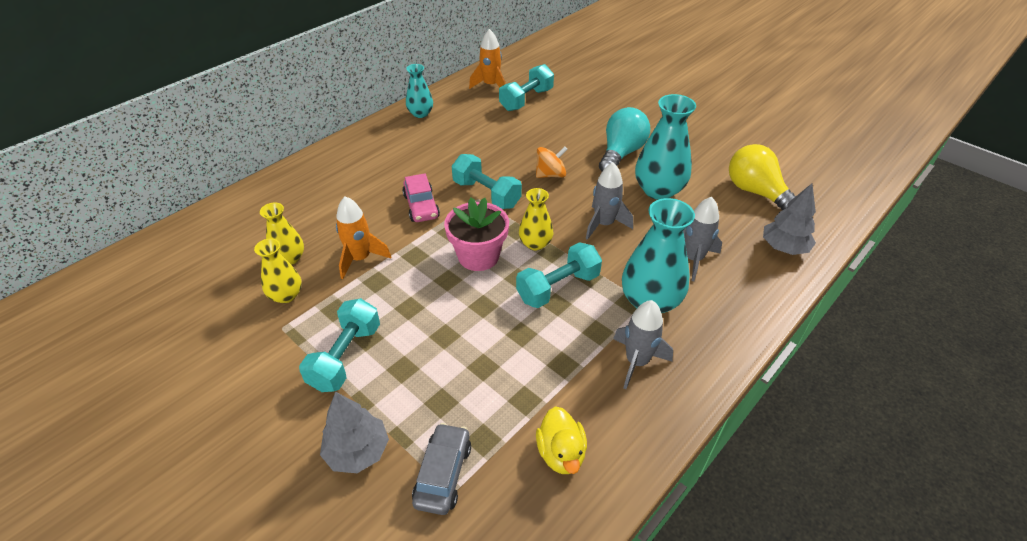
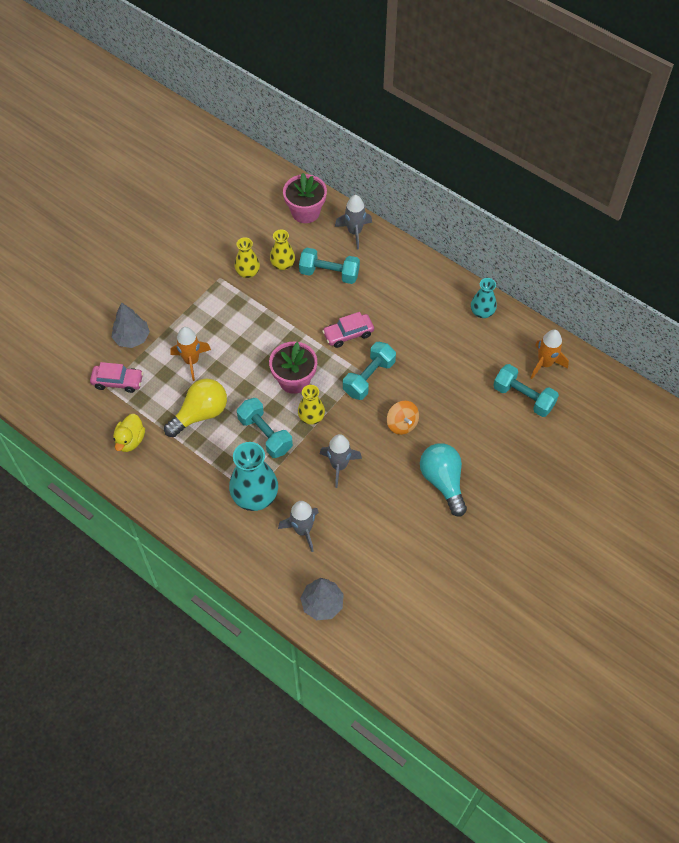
camera: 85 degrees right, 15 degrees up
turquoise dumbbell [299,298,380,392] -> turquoise dumbbell moved to [299,248,360,284]
orange rocket [336,196,391,279] -> orange rocket moved to [170,327,211,381]
grey car [412,423,471,515] -> pink car [90,362,143,393]
yellow duck [536,406,587,474] -> yellow duck turned 60 degrees counterclockwise [113,414,145,452]
turquoise light bulb [599,107,650,171] -> turquoise light bulb turned 135 degrees counterclockwise [420,443,467,517]
grey rocket [613,300,673,389] -> grey rocket moved to [335,195,372,250]
turquoise vase [635,94,696,200] -> none
yellow light bulb [729,144,796,210] -> yellow light bulb moved to [164,379,227,437]
none -> pink flower pot [283,173,327,223]

